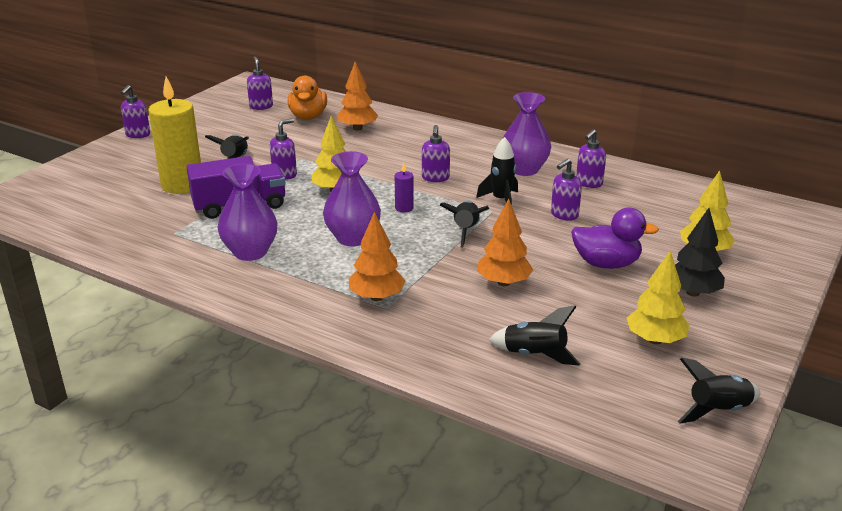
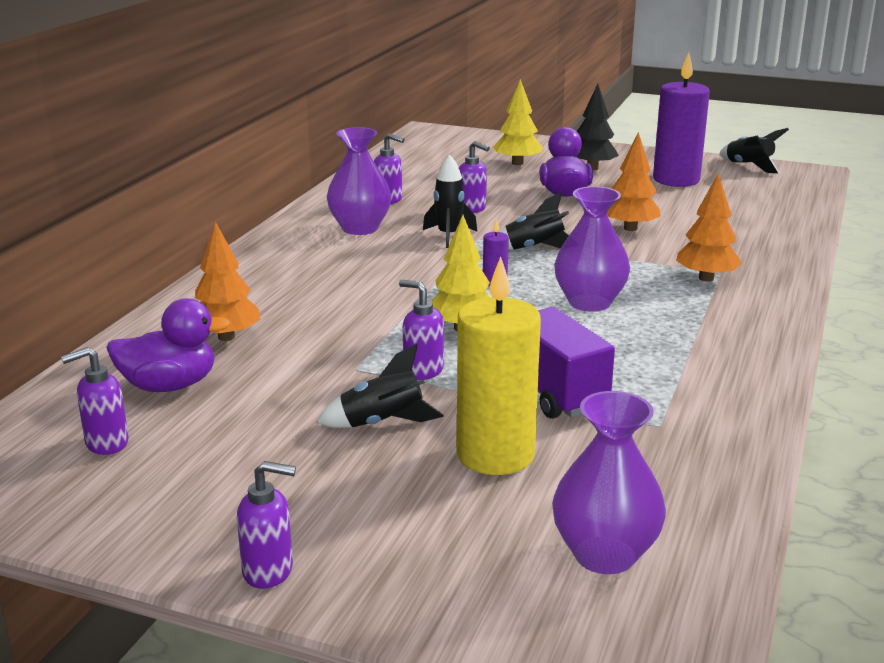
camera: 100 degrees left, 5 degrees down
purple vase [218,164,278,261] -> purple vase moved to [552,391,666,574]
orange duck [288,76,327,120] -> purple duck [106,298,231,392]
purple soap dispenser [422,125,450,182] -> none
black rocket [489,305,580,366] -> none
yellow tree [627,251,689,344] -> purple candle [653,52,710,187]

